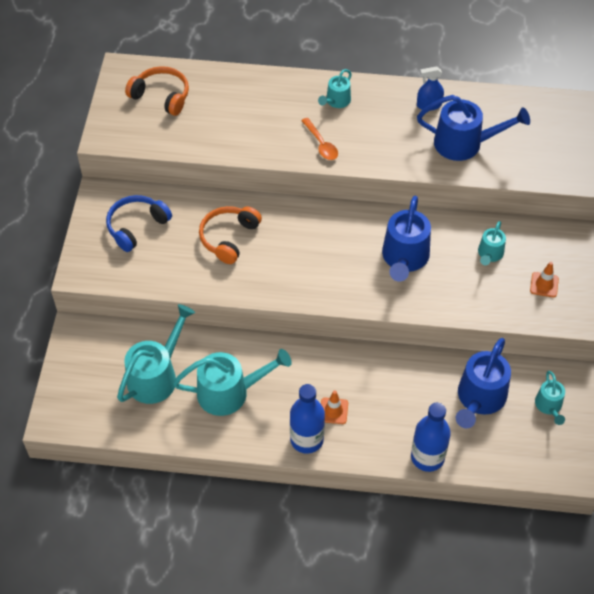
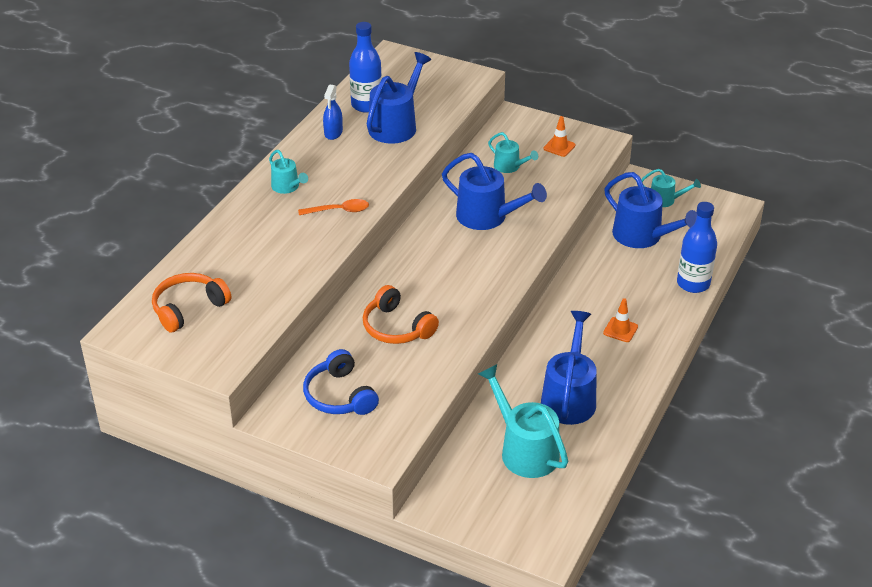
camera: 70 degrees left, 15 degrees down
turquoise watering can [173,349,292,416] -> blue watering can [541,311,597,425]
blue bottle [290,384,325,453] -> blue bottle moved to [349,22,382,113]

